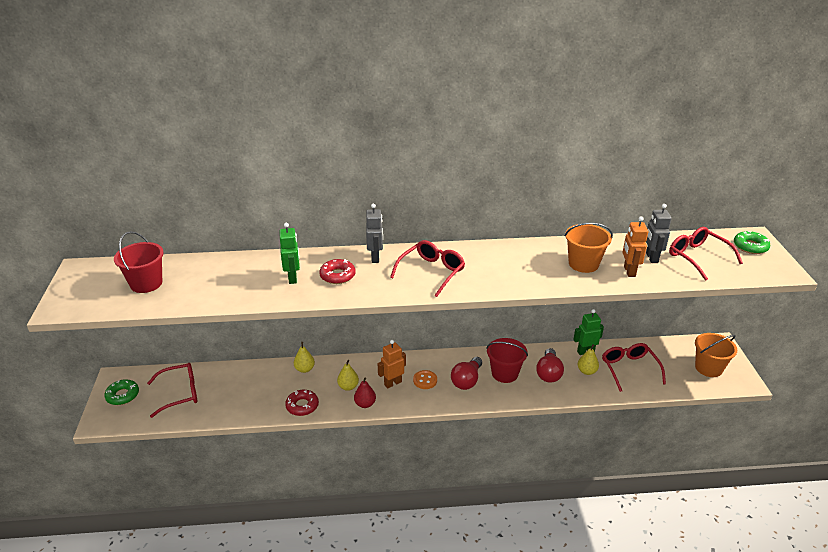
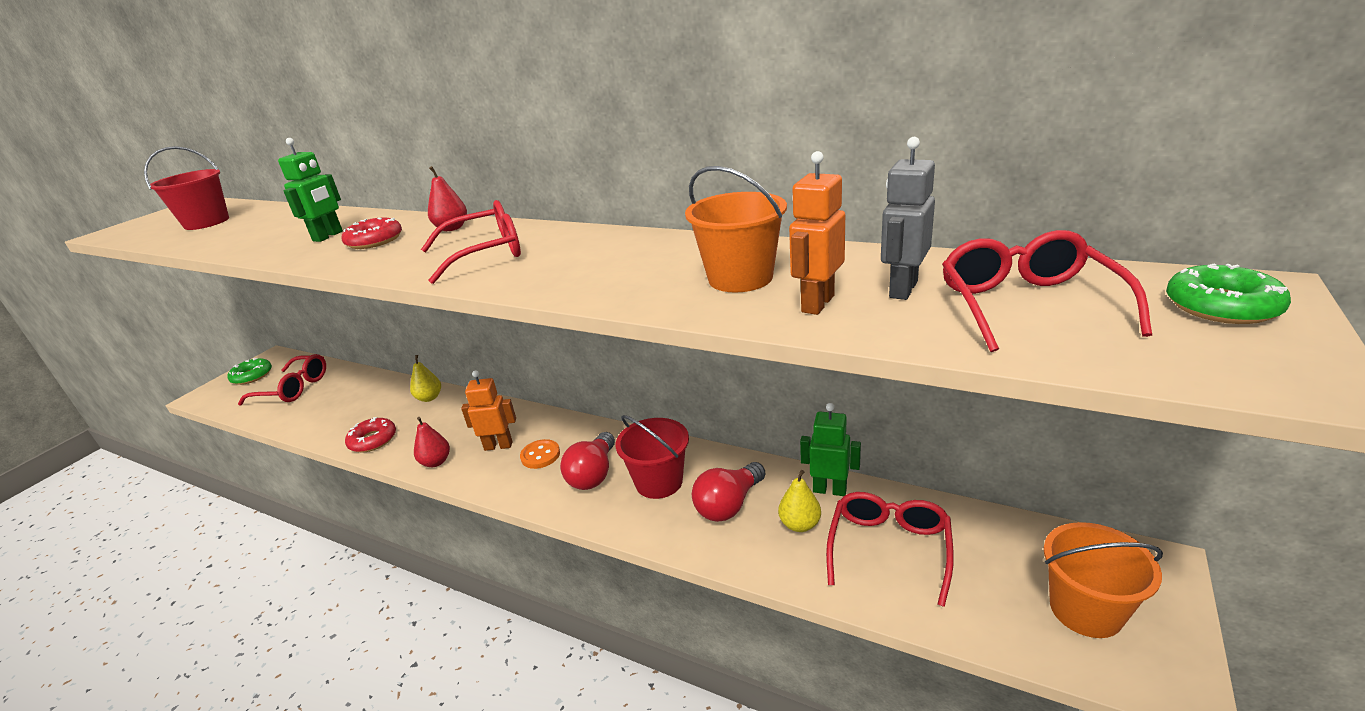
camera: 35 degrees right, 5 degrees down
yellow pear [337,360,359,391] -> none
grey robot [366,204,383,263] -> red pear [428,166,467,231]
red light bulb [451,357,482,390] -> red light bulb turned 45 degrees counterclockwise [560,432,615,490]

